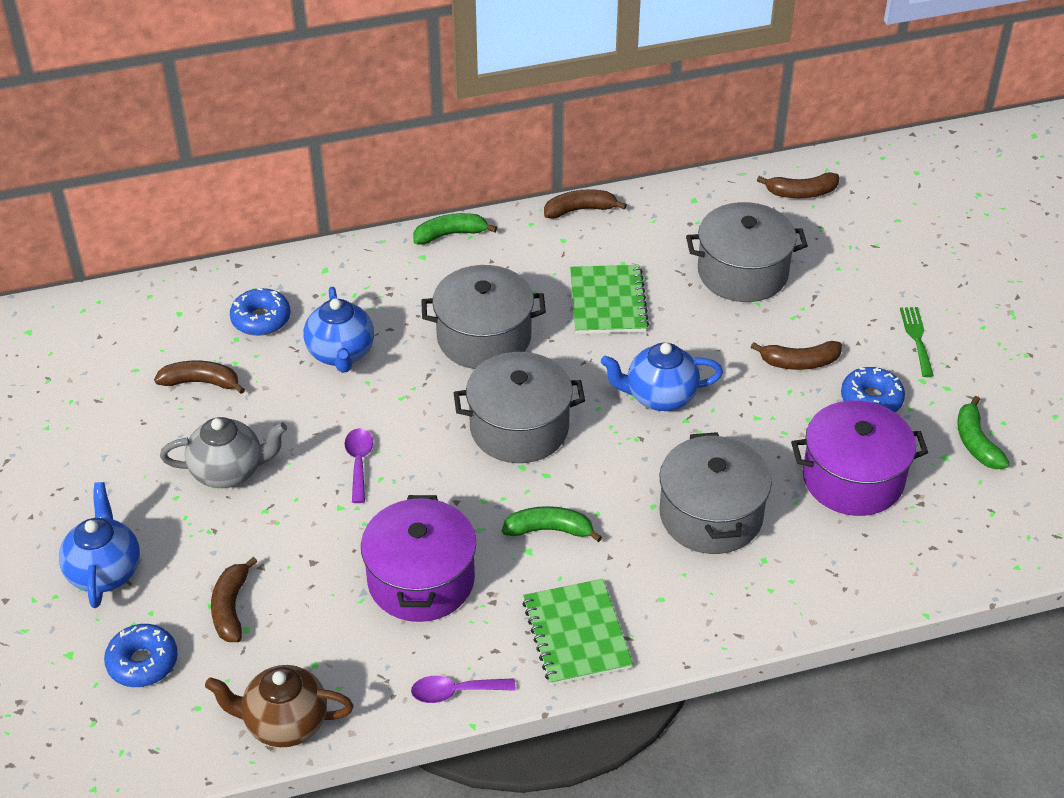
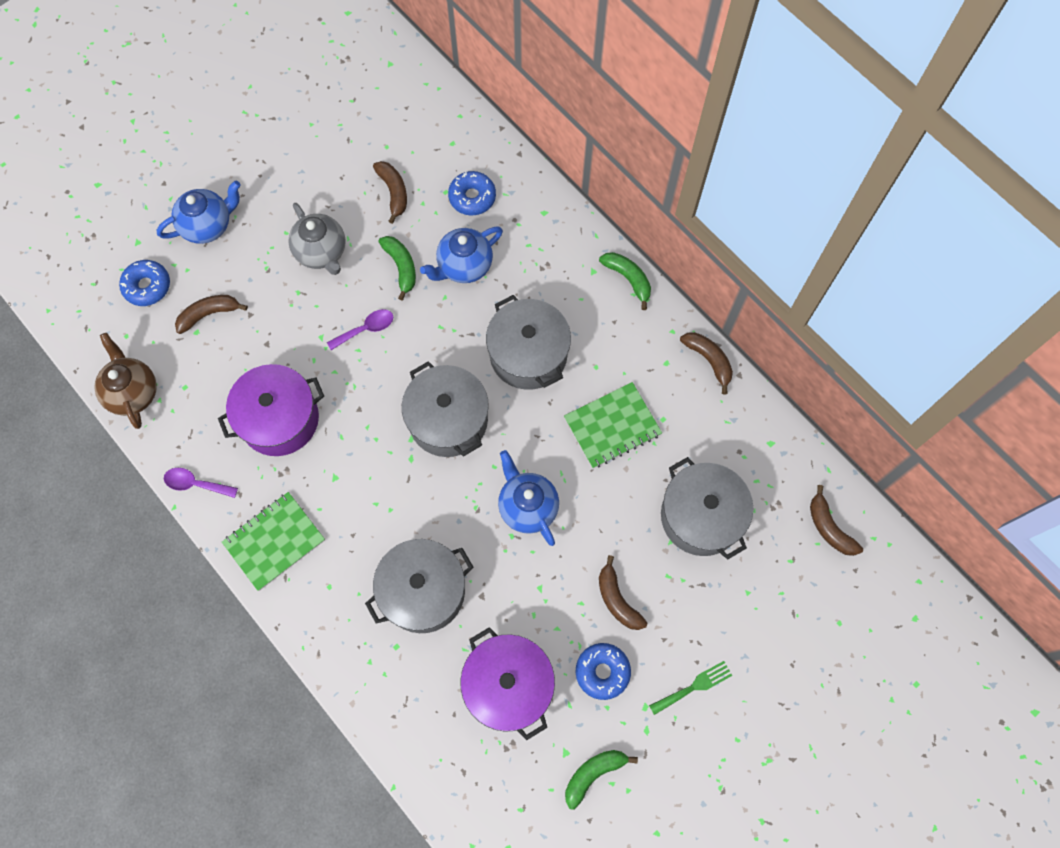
camera: 65 degrees right, 25 degrees up
purple spoon [411,676,516,703] -> purple spoon turned 45 degrees counterclockwise [164,468,238,498]
green banana [502,506,602,542] -> green banana moved to [379,236,416,300]

